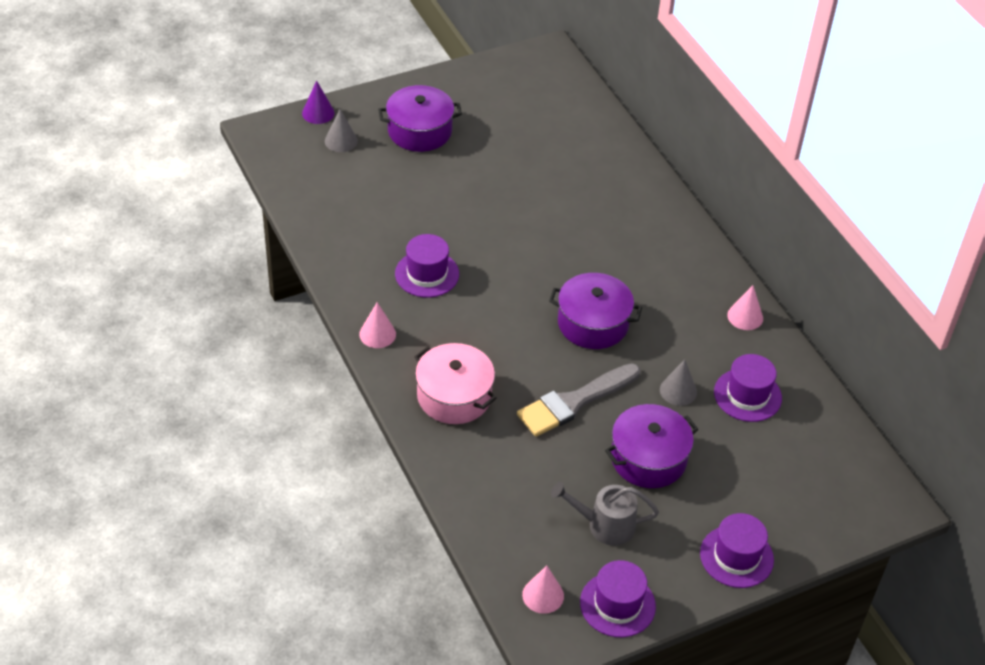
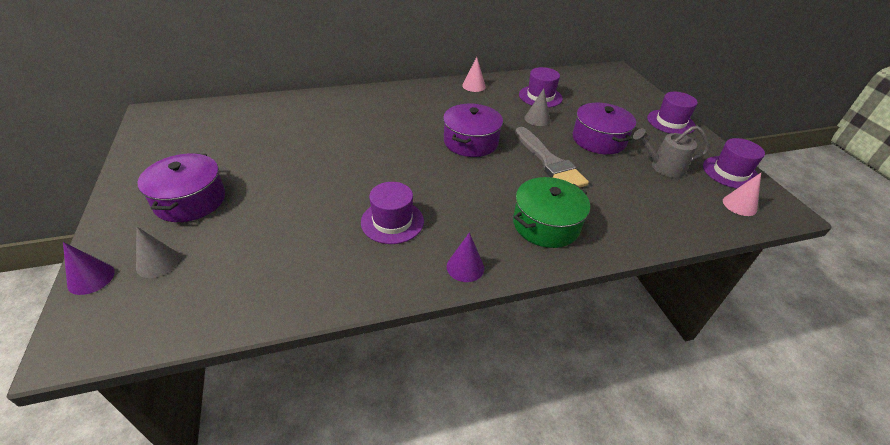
camera: 80 degrees left, 5 degrees down
pink cone [359,302,396,348] -> purple cone [447,232,484,282]
pink pot [414,343,497,424] -> green pot [513,177,590,248]
grey watering can [551,482,659,546] -> grey watering can turned 75 degrees clockwise [633,126,709,178]

